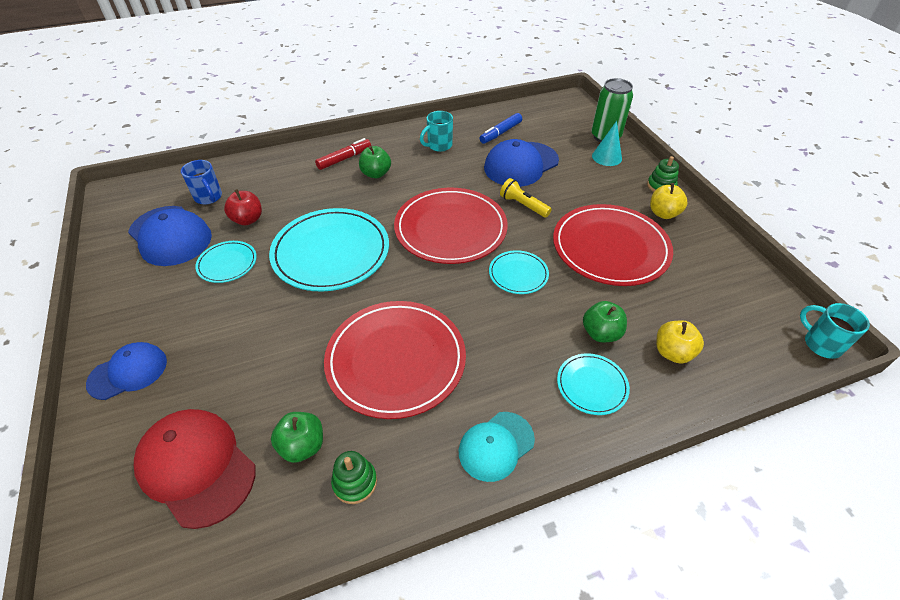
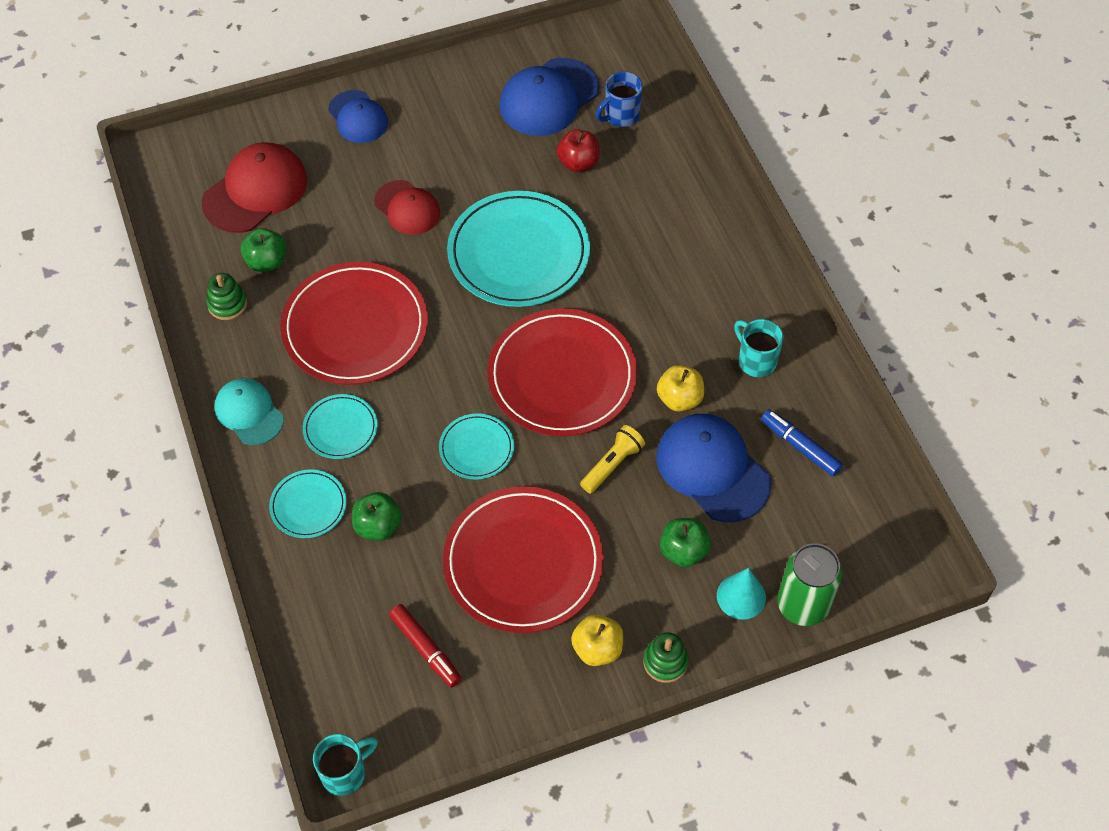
camera: 90 degrees right, 10 degrees up
turquoise plate [195,241,257,283] -> turquoise plate moved to [303,394,378,459]
red marker [315,138,371,170] -> red marker moved to [389,604,462,688]
green apple [359,146,391,178] -> green apple moved to [660,518,711,567]
yellow apple [656,321,704,364] -> yellow apple moved to [657,365,704,412]
none -> red cap [374,180,440,235]

